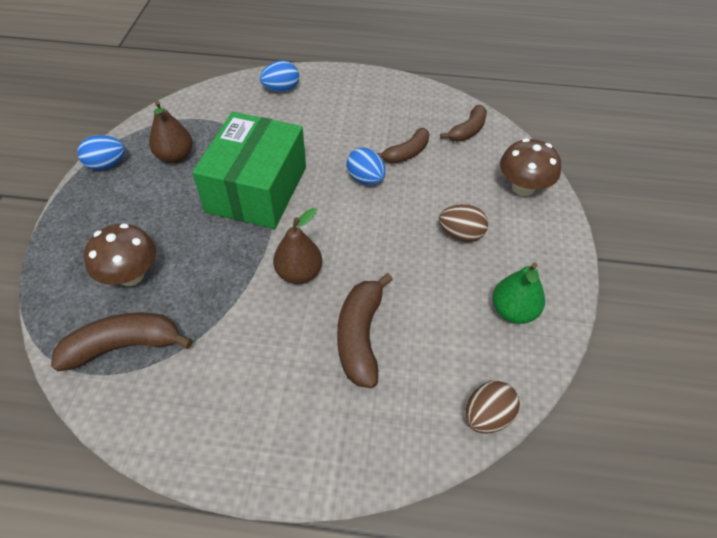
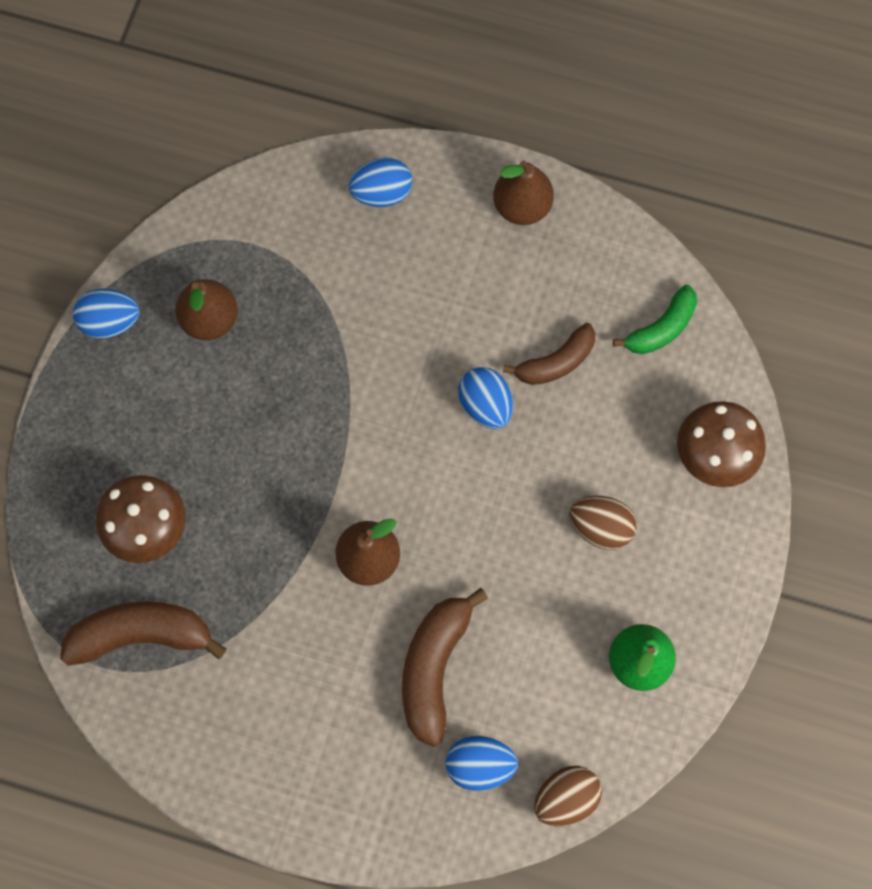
camera: 10 degrees right, 20 degrees up
green box [192,112,306,229] -> none
brown banana [440,105,487,141] -> green banana [613,285,697,354]
none -> blue egg [445,736,518,791]
none -> brown pear [493,160,554,225]

